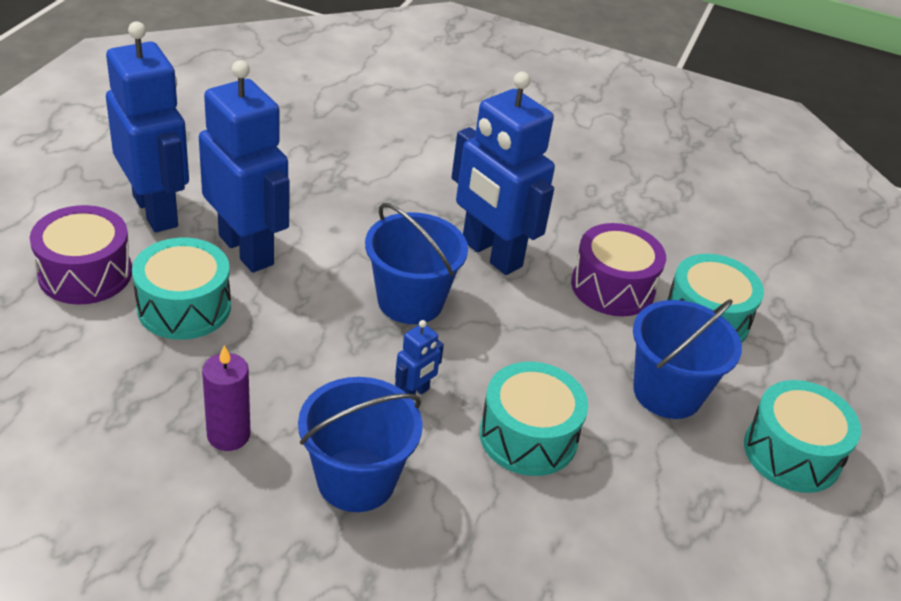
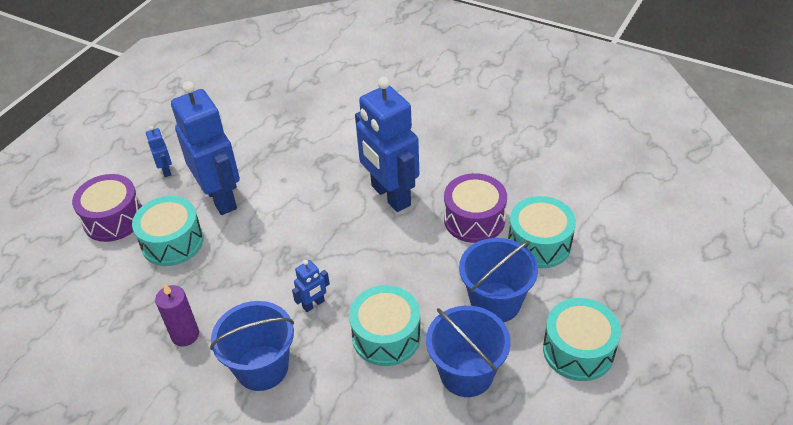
camera: 15 degrees right, 5 degrees up
blue robot [106,22,189,232] -> blue robot [146,126,172,177], size x0.42
blue bucket [365,203,468,324] -> blue bucket moved to [426,306,511,397]

